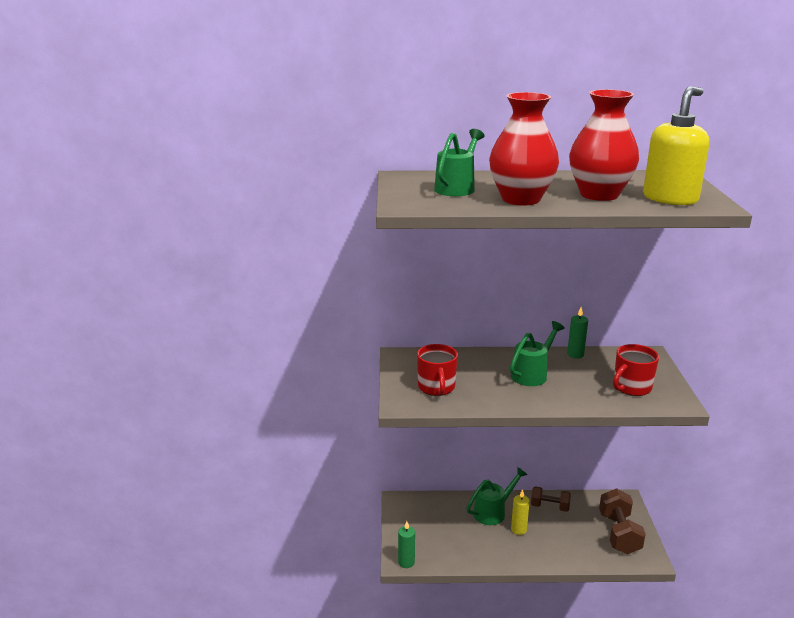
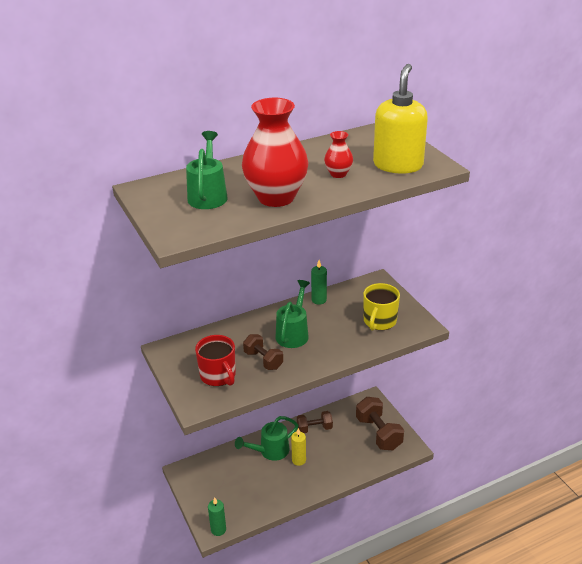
camera: 25 degrees left, 10 degrees up
green watering can [467,467,528,525] -> green watering can turned 150 degrees counterclockwise [235,416,298,461]
red vase [569,89,639,201] -> red vase [324,131,353,178], size x0.46
red mug [613,344,659,396] -> yellow mug [363,283,400,331]
none -> brown dumbbell [243,334,283,370]

